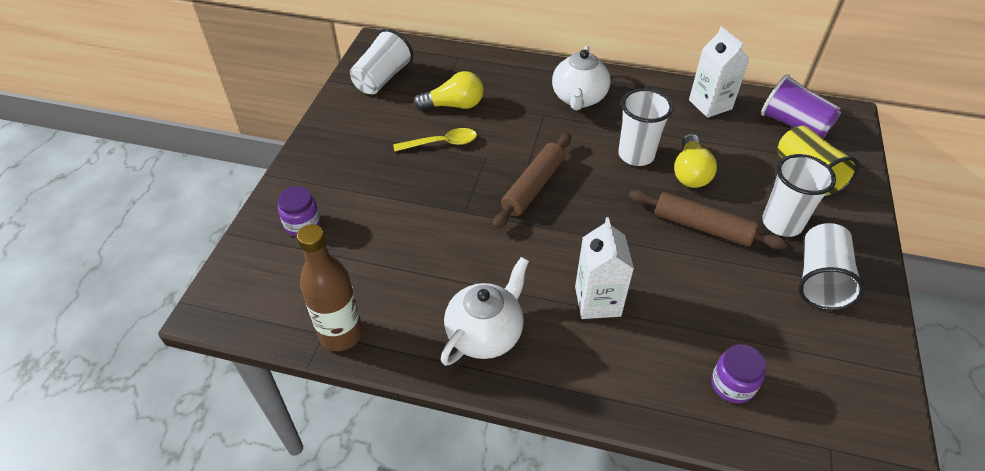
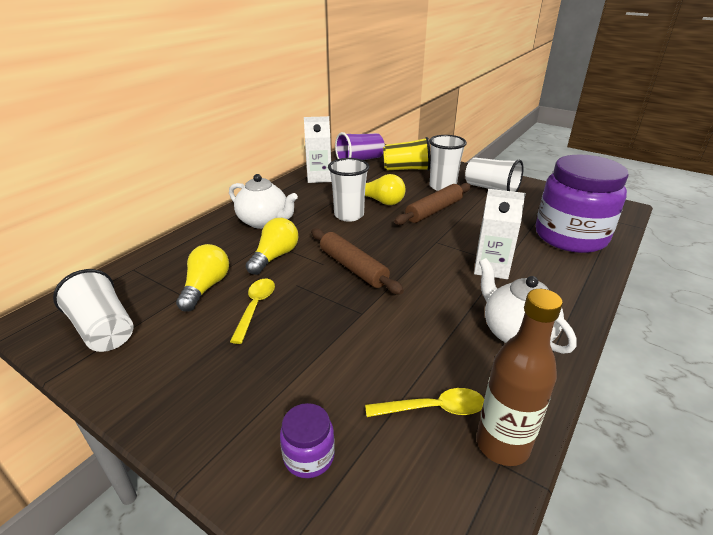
camera: 70 degrees left, 15 degrees down
purple jar [711,344,766,404] -> purple jar [536,154,629,253], size x2.40
none -> yellow light bulb [246,218,298,275]
none -> yellow spoon [365,388,484,417]

